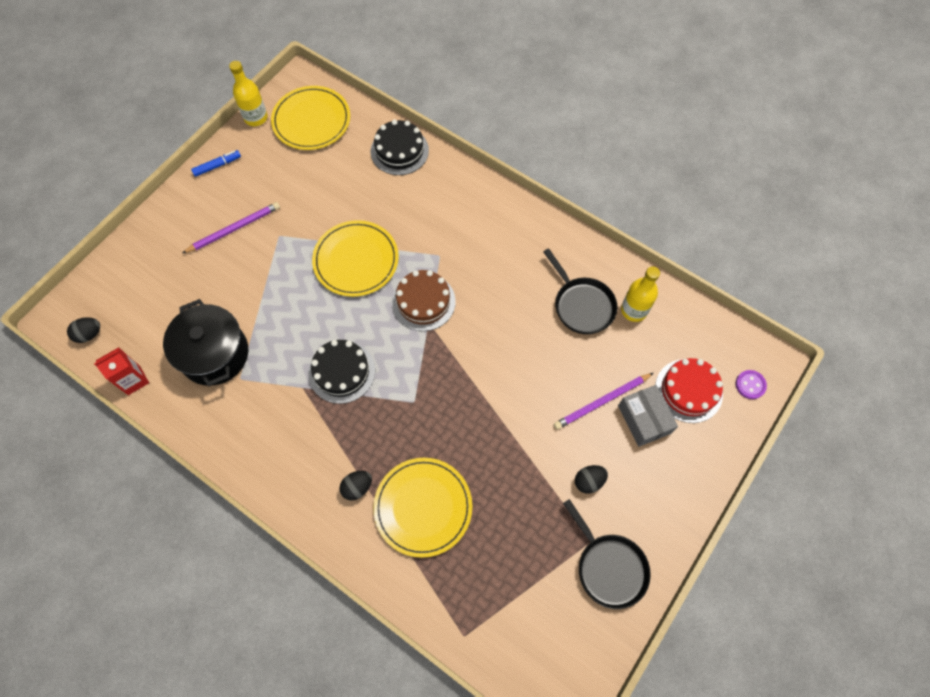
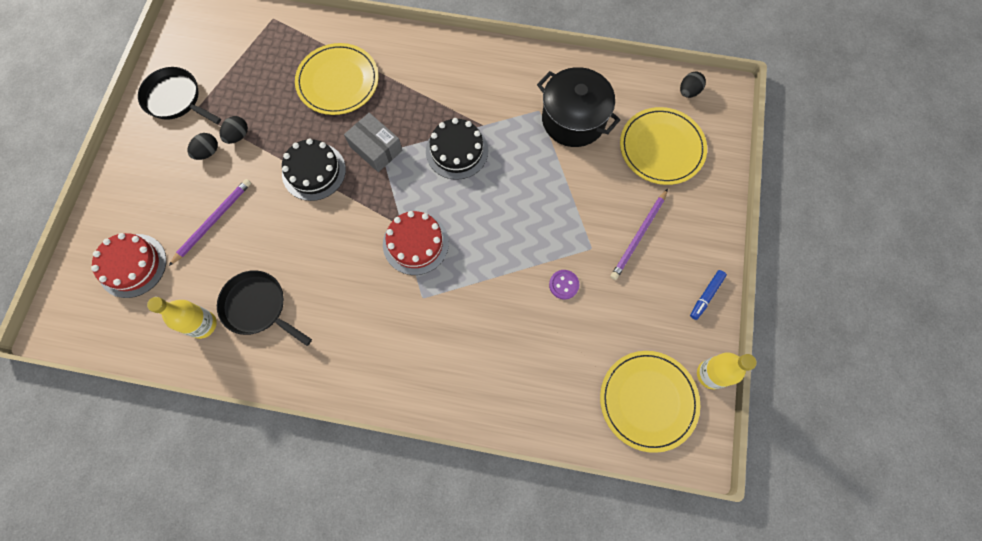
camera: 155 degrees right, 5 degrees up
red carton [94,347,149,395] -> none
yellow plate [312,220,399,297] -> yellow plate moved to [620,107,707,185]
black egg [339,471,372,501] -> black egg moved to [220,116,248,144]
black cake [371,120,429,175] -> black cake moved to [282,138,346,201]
brown cake [392,270,456,331] -> red cake [383,211,449,275]
grey box [618,385,678,447] -> grey box moved to [344,113,403,172]
purple button [736,370,767,399] -> purple button moved to [549,270,579,299]

